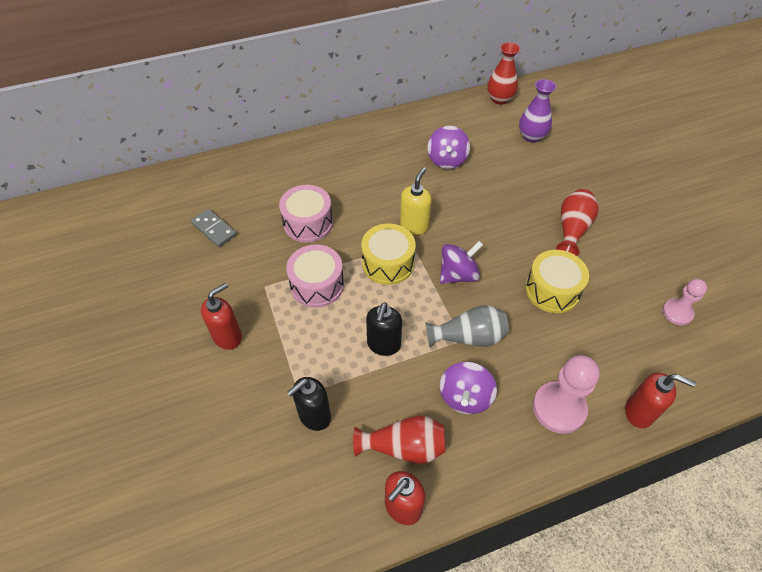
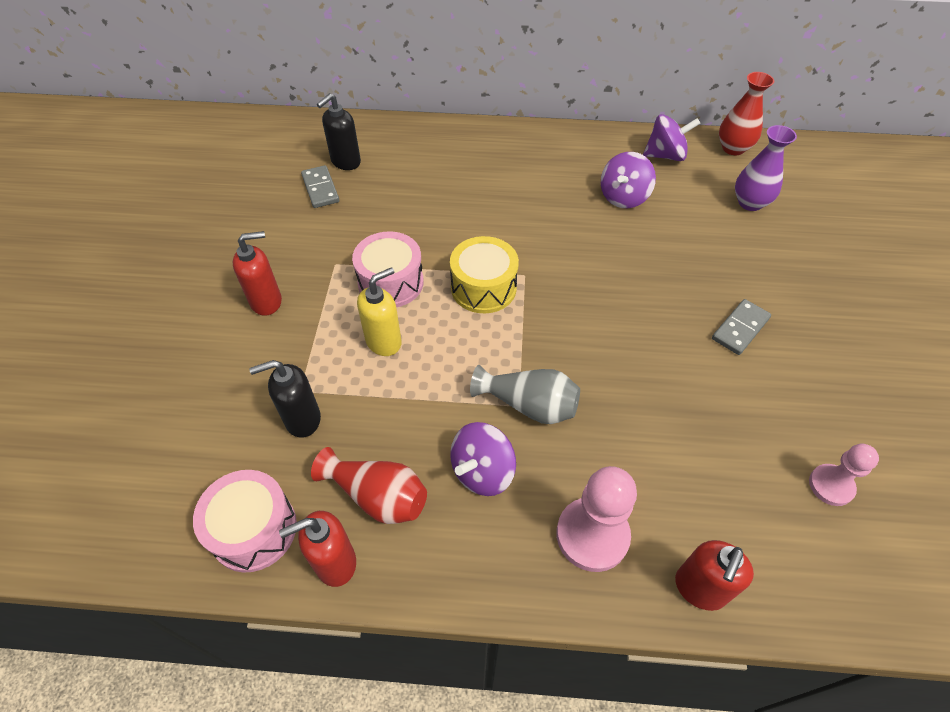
camera: 25 degrees right, 0 degrees up
pink drum [279,185,333,243] -> pink drum moved to [193,470,297,573]
black soap dispenser [366,302,402,356] -> black soap dispenser moved to [317,93,361,170]
yellow soap dispenser [400,167,432,235] -> yellow soap dispenser moved to [357,267,402,356]
purple spinning top [440,241,483,284] -> purple spinning top moved to [643,114,701,161]
yellow drum [525,250,589,313] -> none
red vase [556,189,599,256] -> grey domino [712,299,771,355]
red soap dispenser [625,372,696,428] -> red soap dispenser turned 75 degrees clockwise [675,540,754,611]

